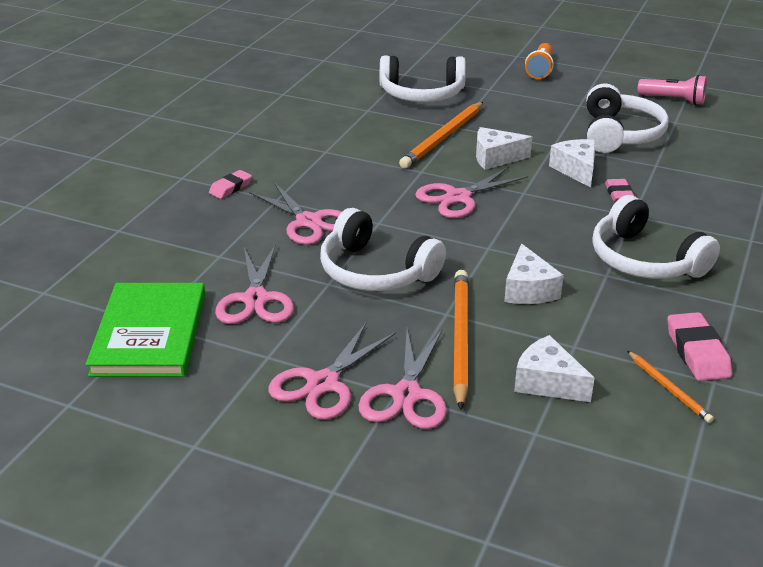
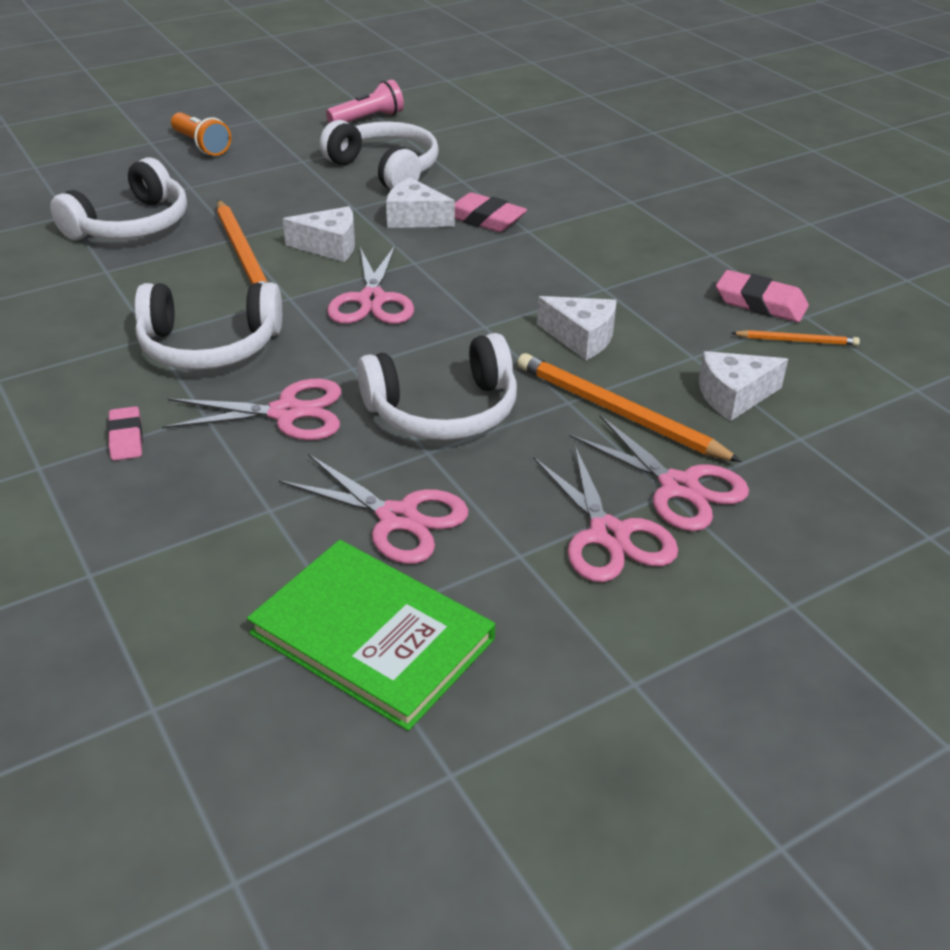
camera: 55 degrees left, 5 degrees up
white cheese [476,127,532,170] -> white cheese turned 120 degrees counterclockwise [283,206,355,262]
white headphones [592,195,720,279] -> white headphones moved to [134,282,282,370]
pink eraser [605,179,634,202] -> pink eraser [455,192,527,232], size x1.55

